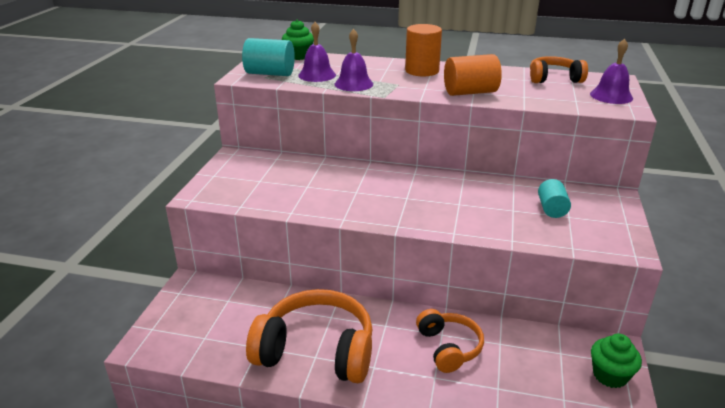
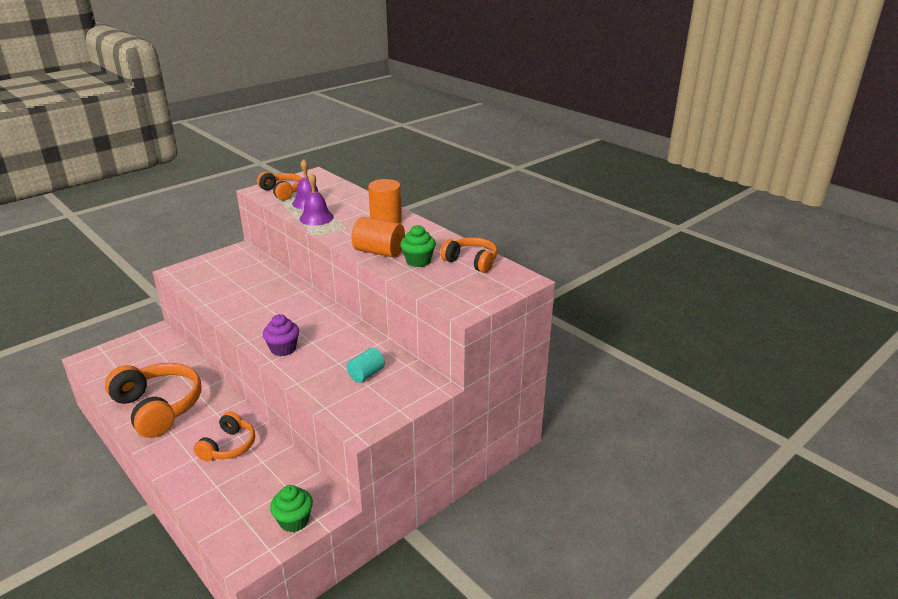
camera: 35 degrees right, 0 degrees up
turquoise cylinder [242,38,295,76] -> orange headphones [257,172,302,200]
green cupcake [282,20,314,60] -> green cupcake moved to [400,225,436,267]
purple bell [590,39,633,104] -> none
none -> purple cupcake [263,314,299,356]

